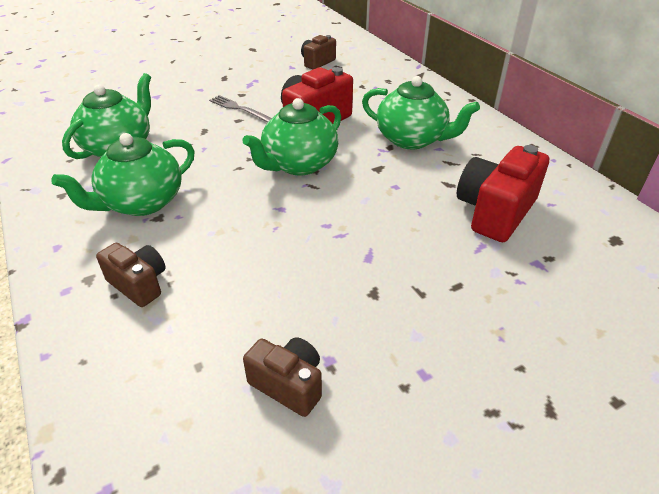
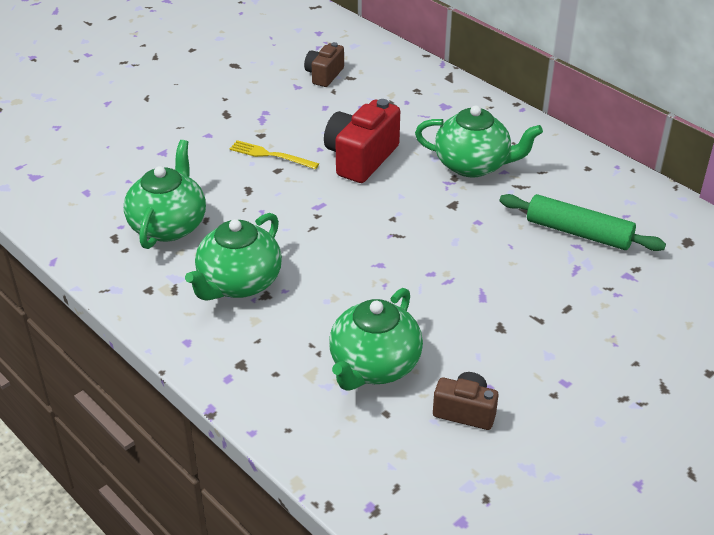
camera: 15 degrees left, 0 degrees up
brown camera [96,243,166,307] -> none
grey fork [209,95,272,123] -> yellow fork [230,140,319,169]
green teapot [242,98,341,175] -> green teapot moved to [329,288,423,391]
red camera [457,145,549,242] -> green rolling pin [500,194,666,251]

